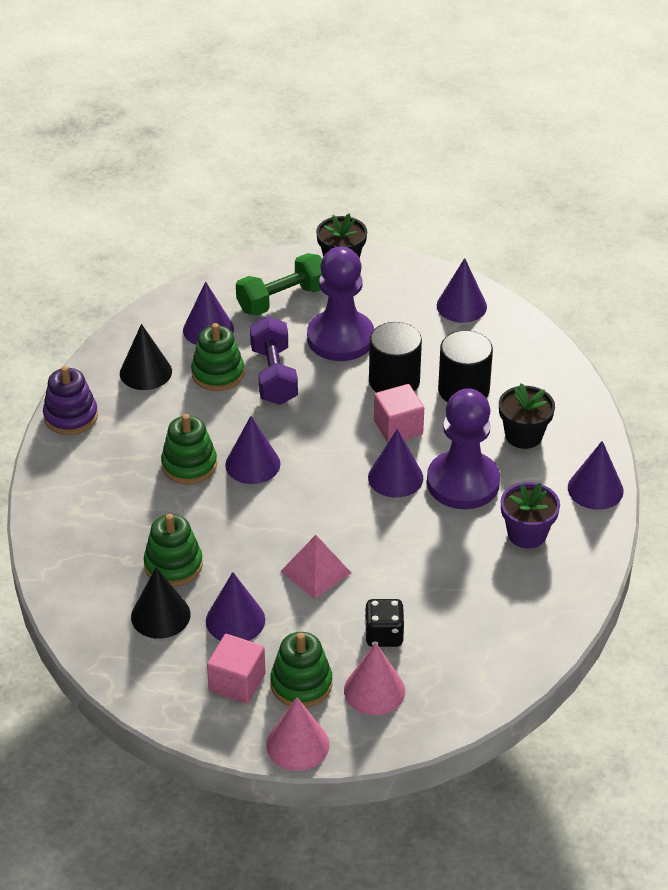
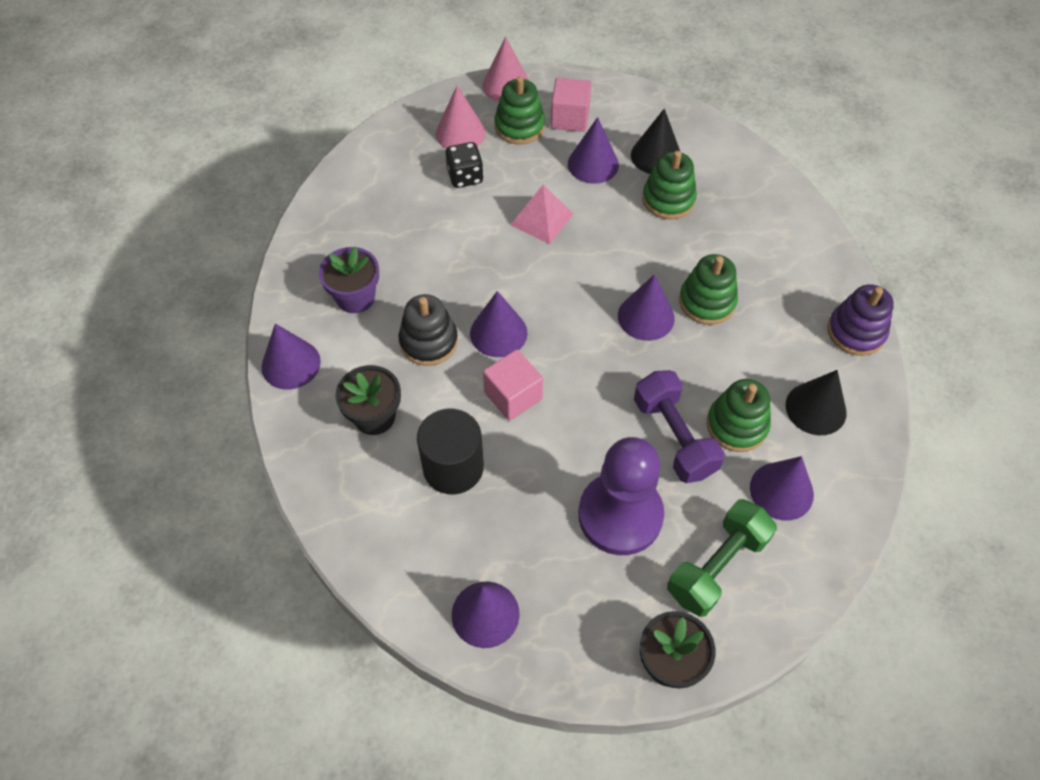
camera: 165 degrees right, 15 degrees up
black cylinder [369,322,422,393] -> none
purple pawn [427,389,500,509] -> black stacking toy [399,294,458,366]

